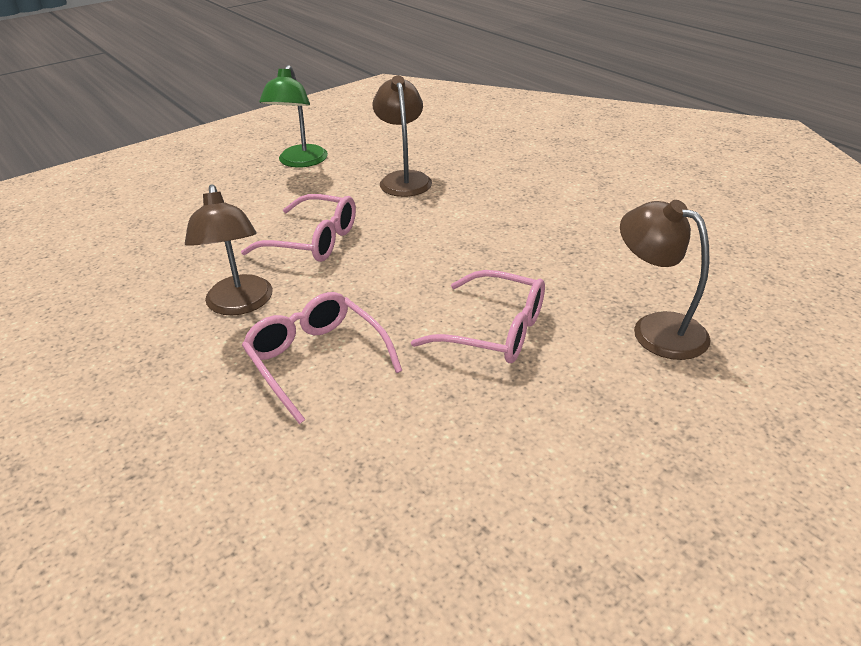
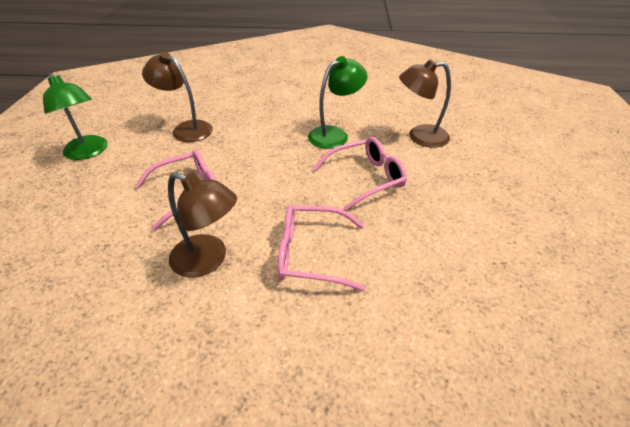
camera: 50 degrees left, 5 degrees up
none -> green lamp [308,56,368,149]

